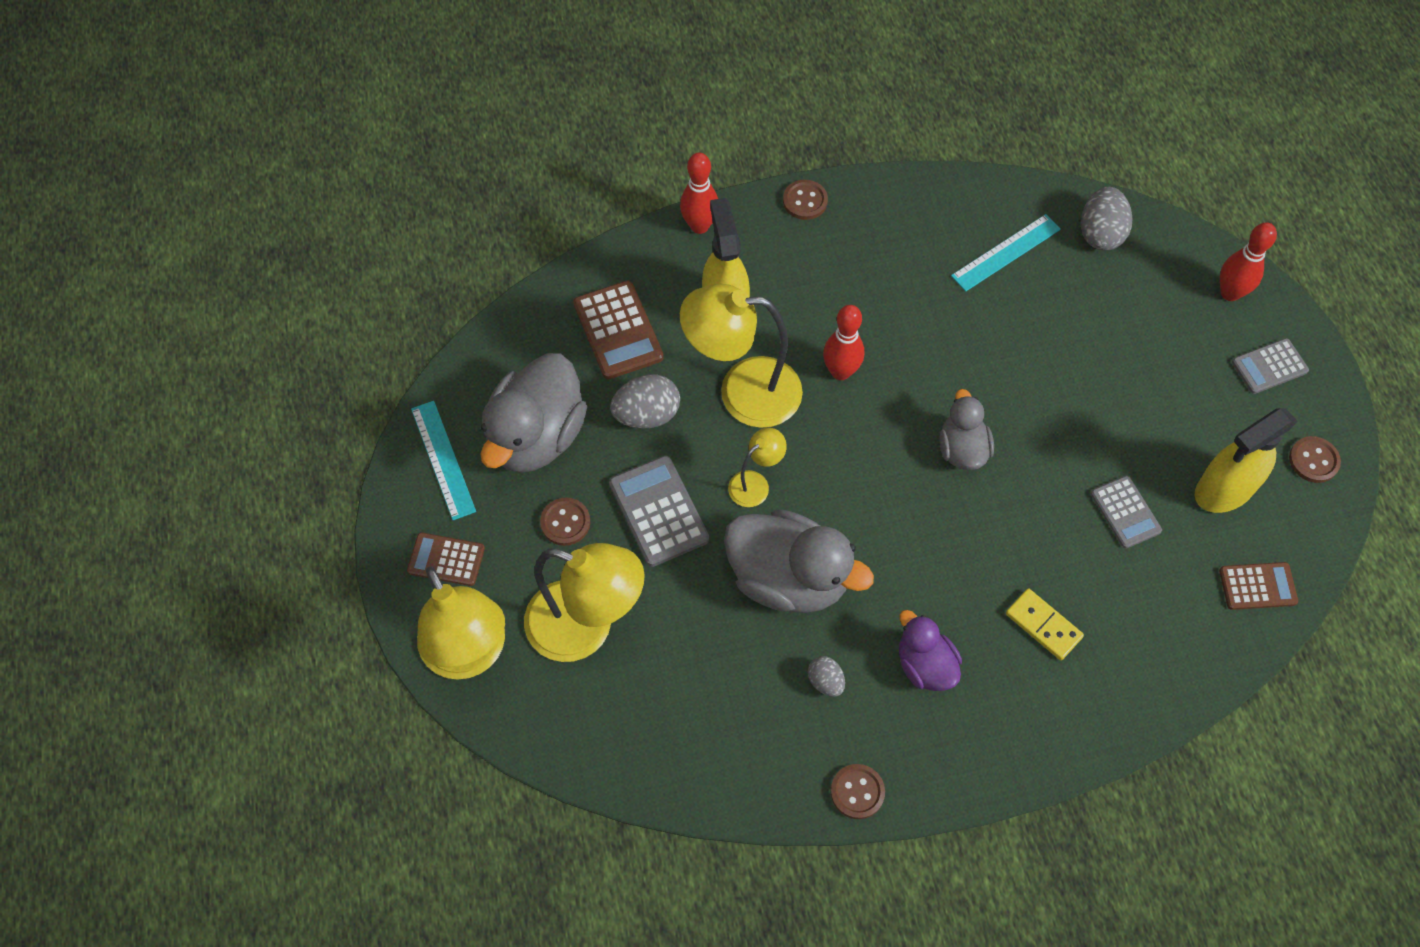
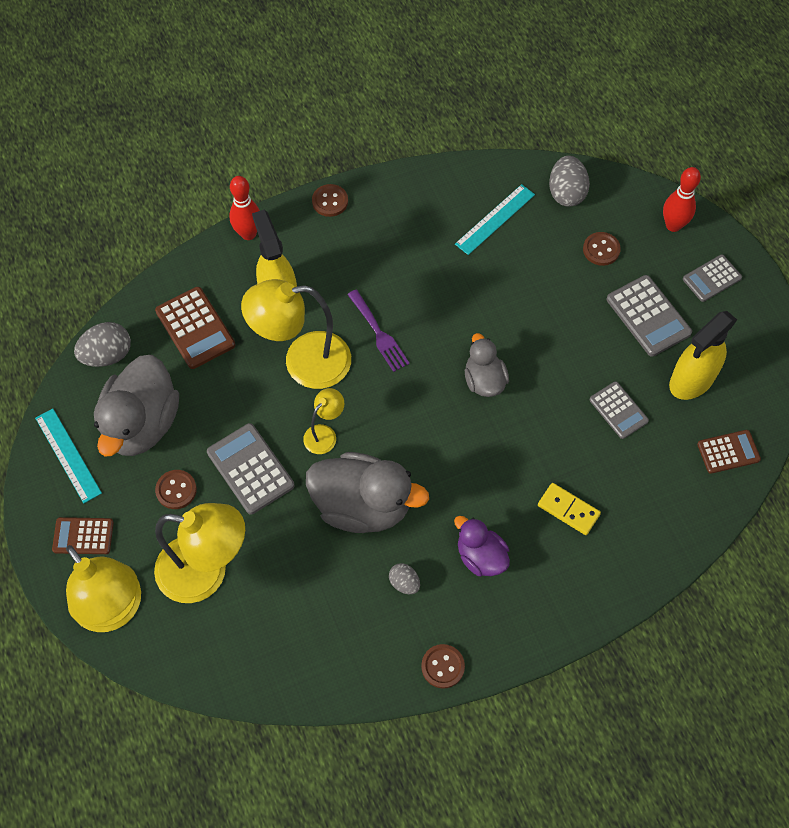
camera: 10 degrees left, 0 degrees up
grey egg [610,375,680,429] -> grey egg moved to [74,322,131,367]
red bowling pin [823,305,864,380] -> purple fork [347,290,410,372]
brown button [1289,436,1341,483] -> brown button moved to [583,232,621,266]
none -> grey calculator [607,275,692,357]

